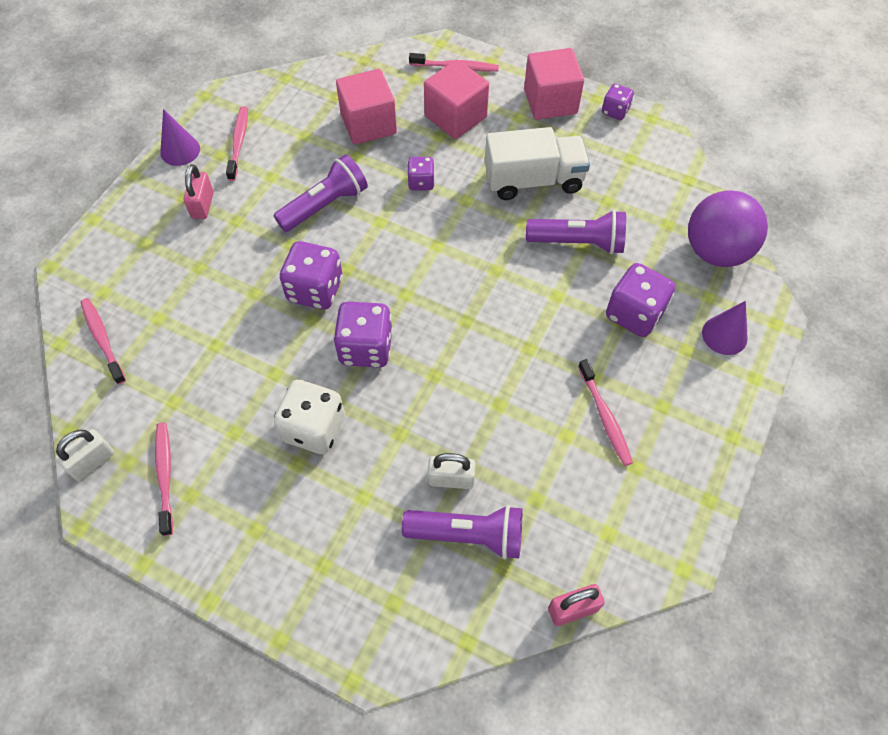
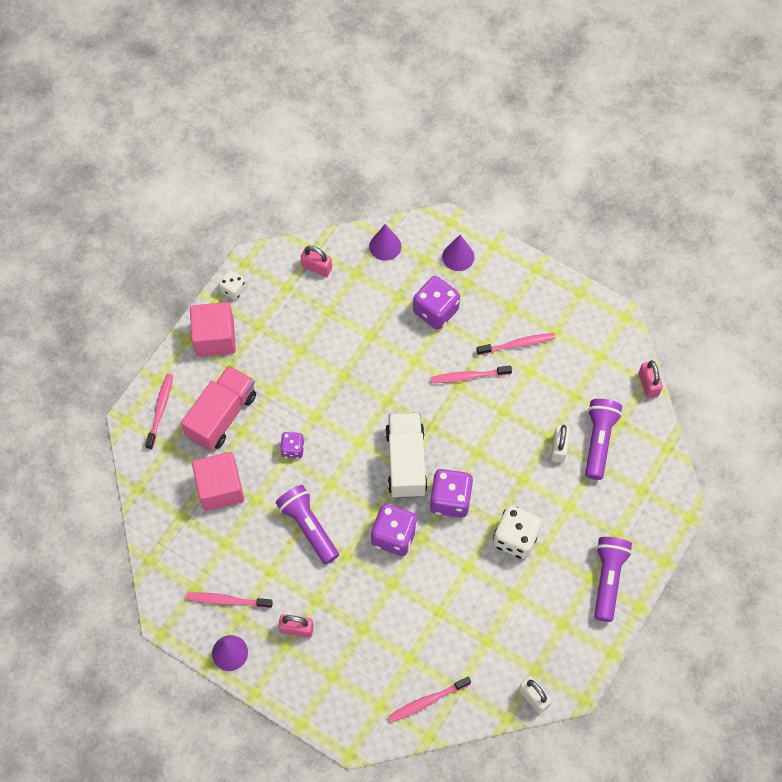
camera: 85 degrees left, 5 degrees up
pink toothbrush [155,422,173,536] -> pink toothbrush moved to [431,365,512,383]
pink cube [424,60,489,139] -> pink truck [181,365,256,451]
white truck [485,127,590,200] -> white truck moved to [385,413,428,498]
purple flashlight [526,210,626,254] -> purple flashlight moved to [594,537,632,622]
purple dice [602,84,634,120] -> white dice [219,270,246,300]
purple ball [688,190,768,267] -> purple cone [369,224,401,261]
none -> pink padlock [301,246,332,277]

